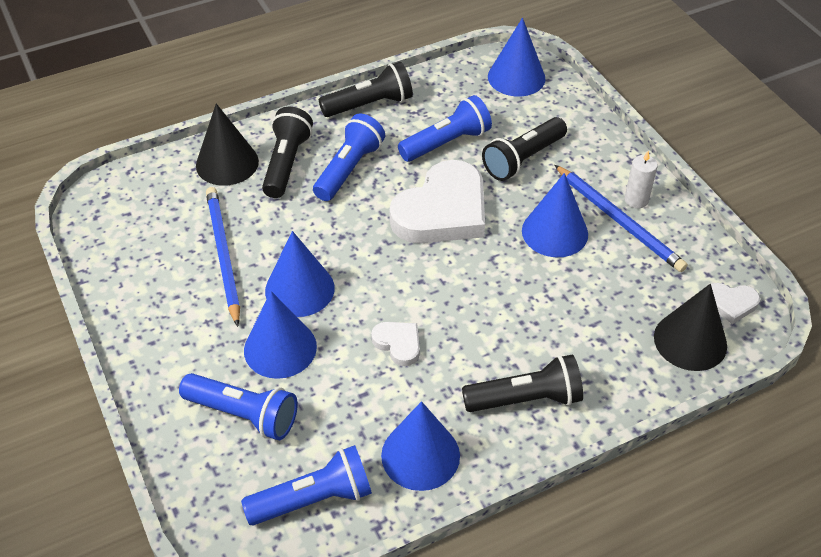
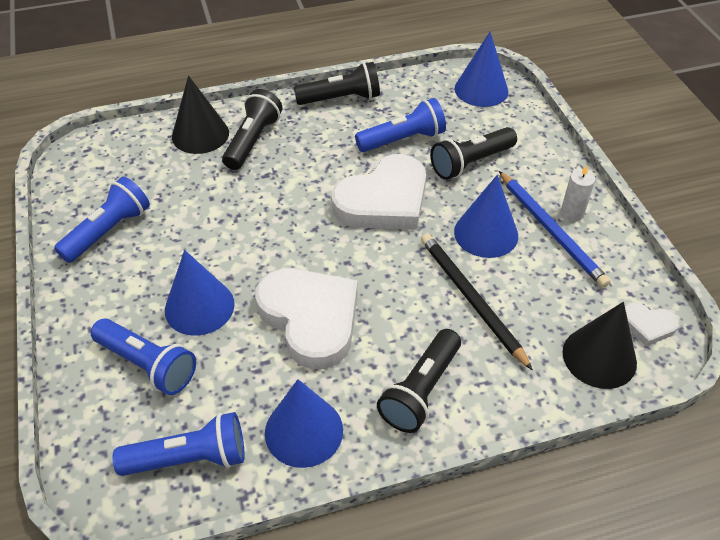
camera: 10 degrees right, 0 degrees up
blue pencil [206,187,240,327] -> none
blue cone [265,231,335,317] -> none
blue flashlight [313,114,385,201] -> blue flashlight moved to [54,177,150,263]
white heart [371,322,420,366] -> white heart [255,268,358,369], size x2.22
black flashlight [462,354,583,412] -> black flashlight turned 120 degrees clockwise [377,329,461,433]
none -> black pencil [421,234,533,371]

